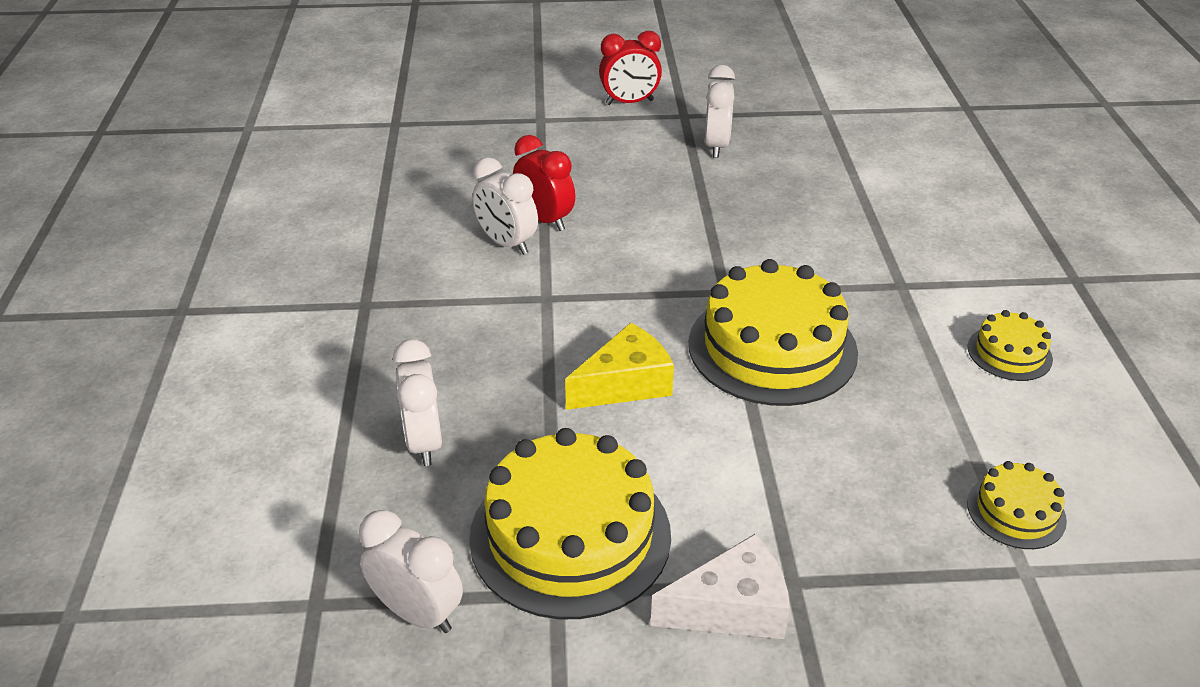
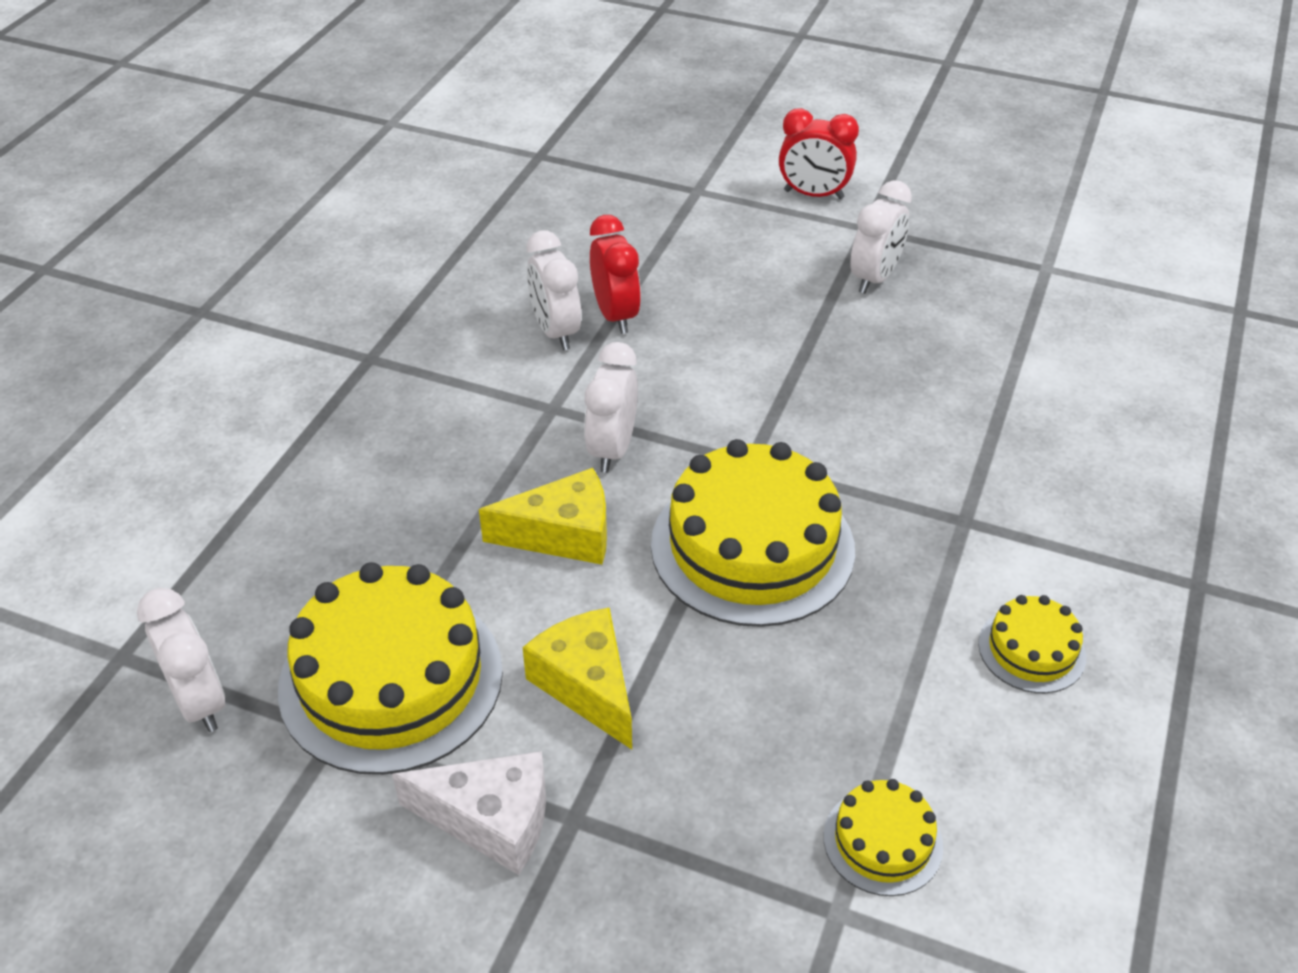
camera: 25 degrees right, 5 degrees up
white clock [393,339,442,466] -> white clock moved to [584,342,638,473]
none -> yellow cheese [522,607,632,749]

